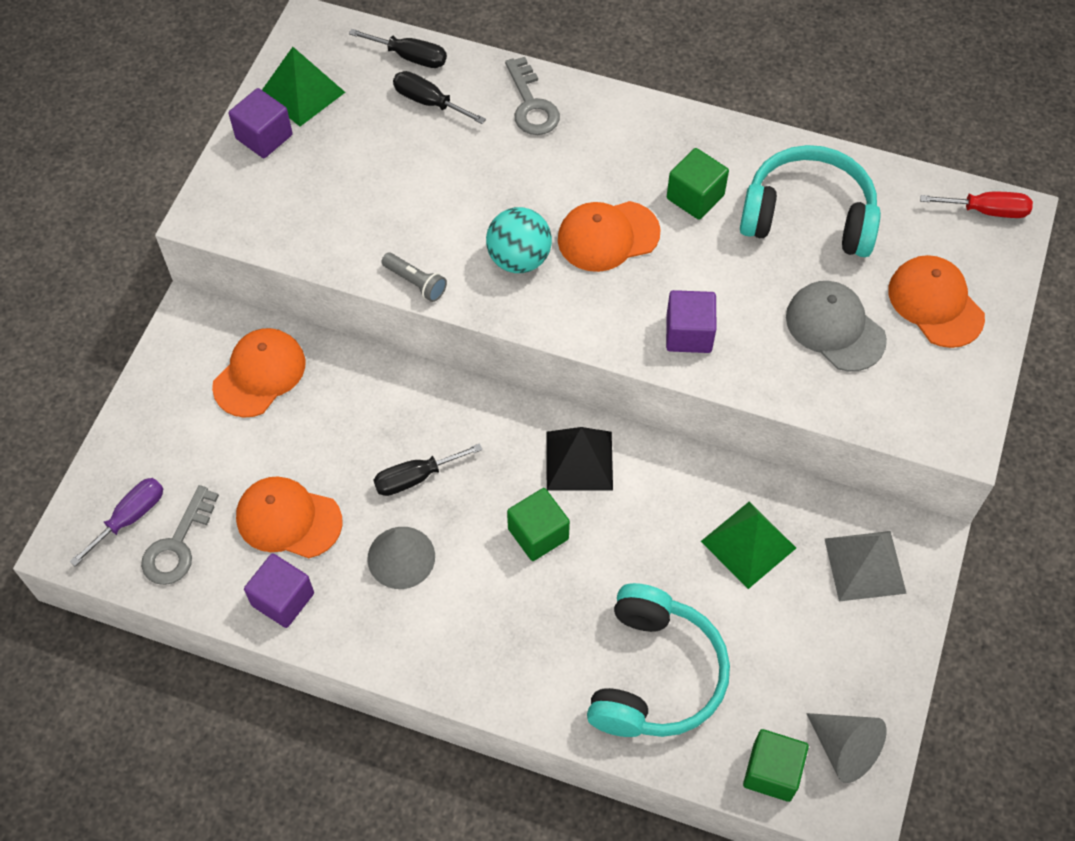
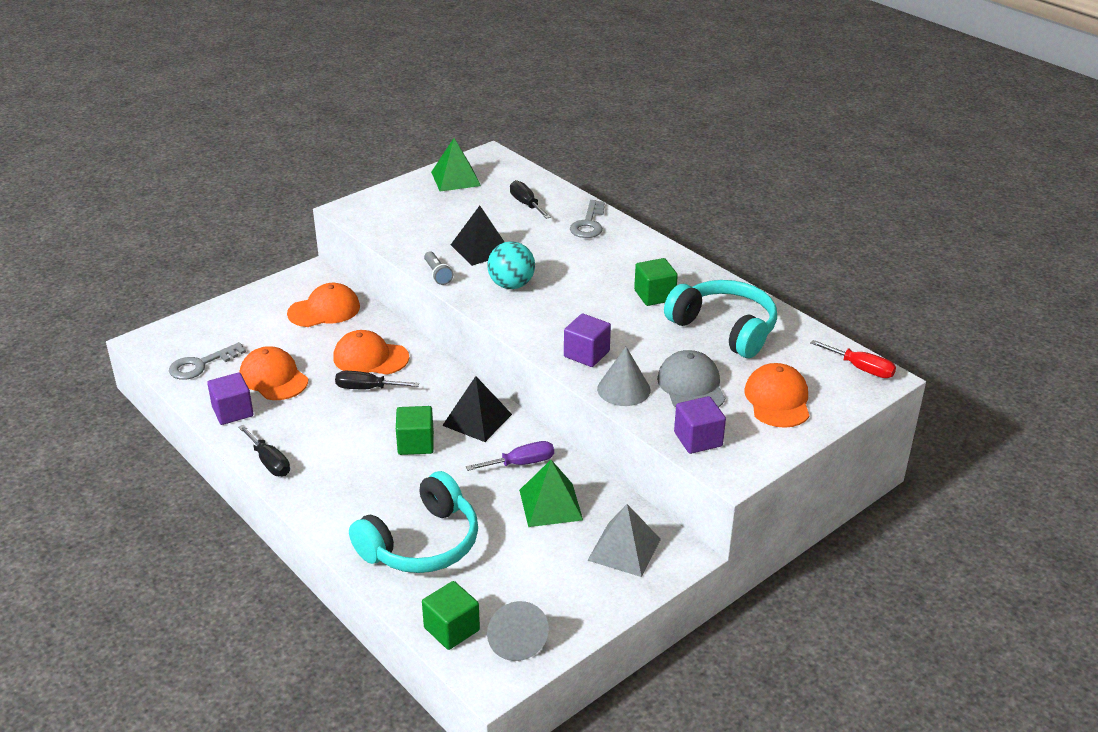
camera: 30 degrees right, 25 degrees down
purple screwdriver [70,478,163,566] -> purple screwdriver moved to [466,441,554,471]
purple cube [229,88,293,158] -> purple cube moved to [674,396,726,454]
black screwdriver [349,29,447,68] -> black screwdriver moved to [238,425,290,476]
grey cone [367,527,435,589] -> grey cone moved to [597,347,651,406]
orange cap [558,201,661,272] -> orange cap moved to [333,330,409,375]
none -> black pyramid [451,206,504,266]

